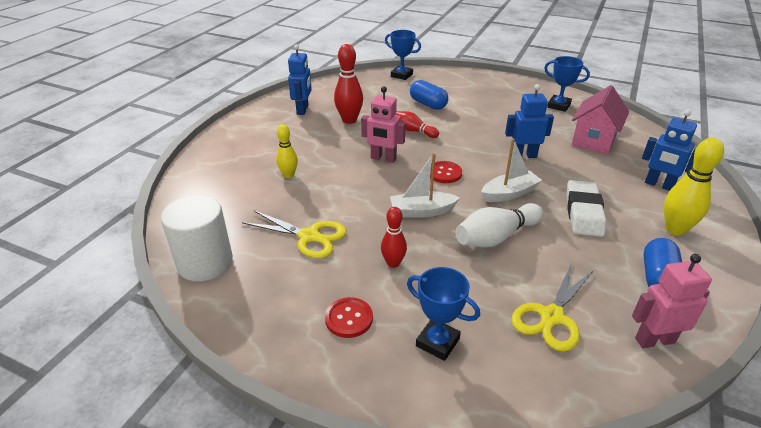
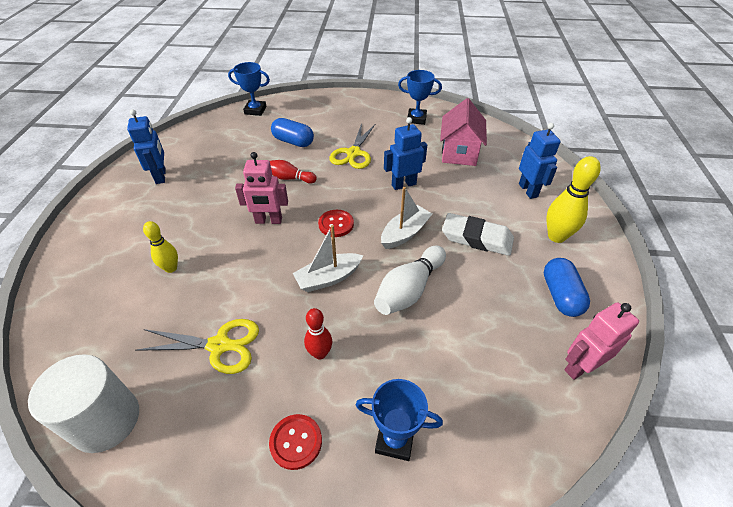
camera: 20 degrees left, 10 degrees up
red bowling pin [334,44,363,124] -> none
yellow scissors [511,263,594,352] -> yellow scissors moved to [329,123,375,169]
white eraser [566,180,606,237] -> white eraser turned 60 degrees counterclockwise [442,213,514,256]
blue robot [642,110,697,191] -> blue robot turned 120 degrees counterclockwise [519,123,561,199]

